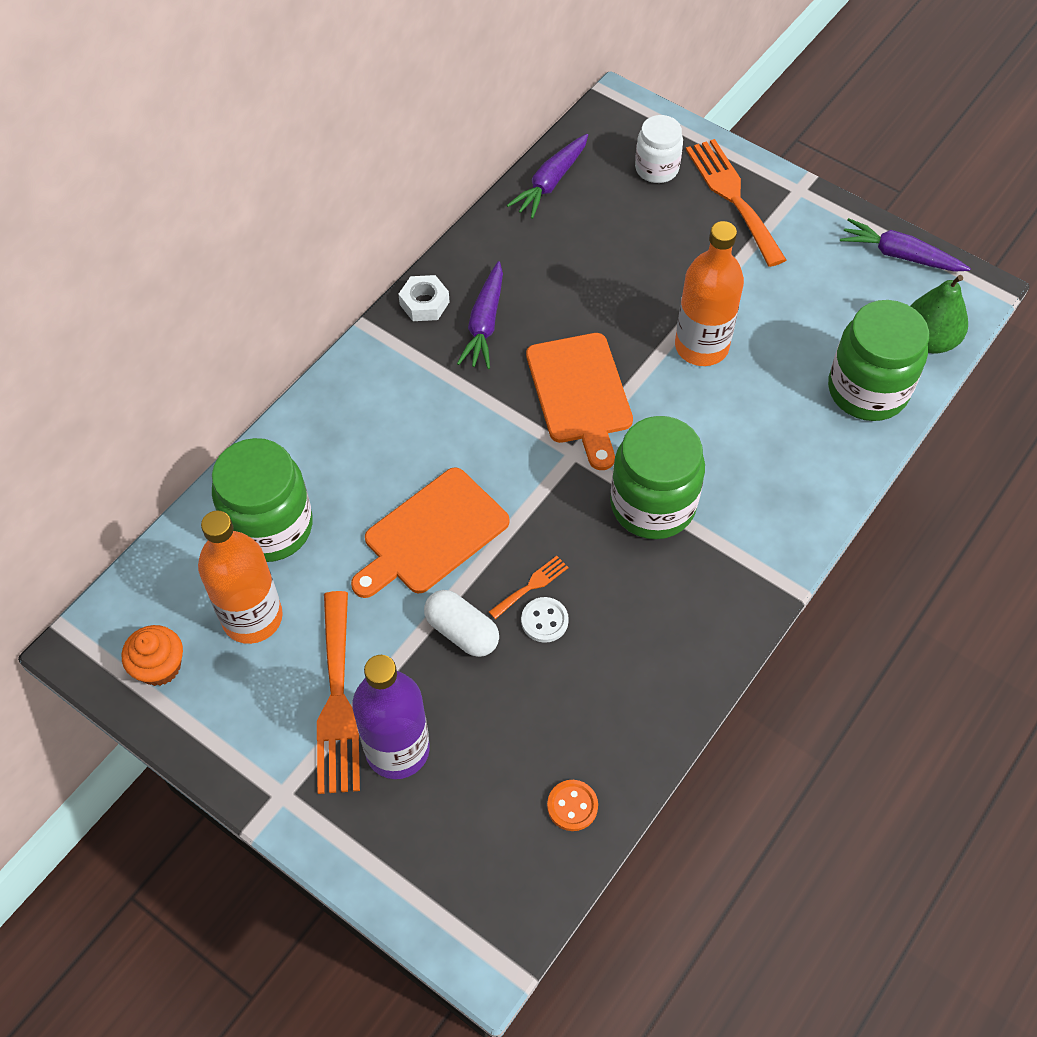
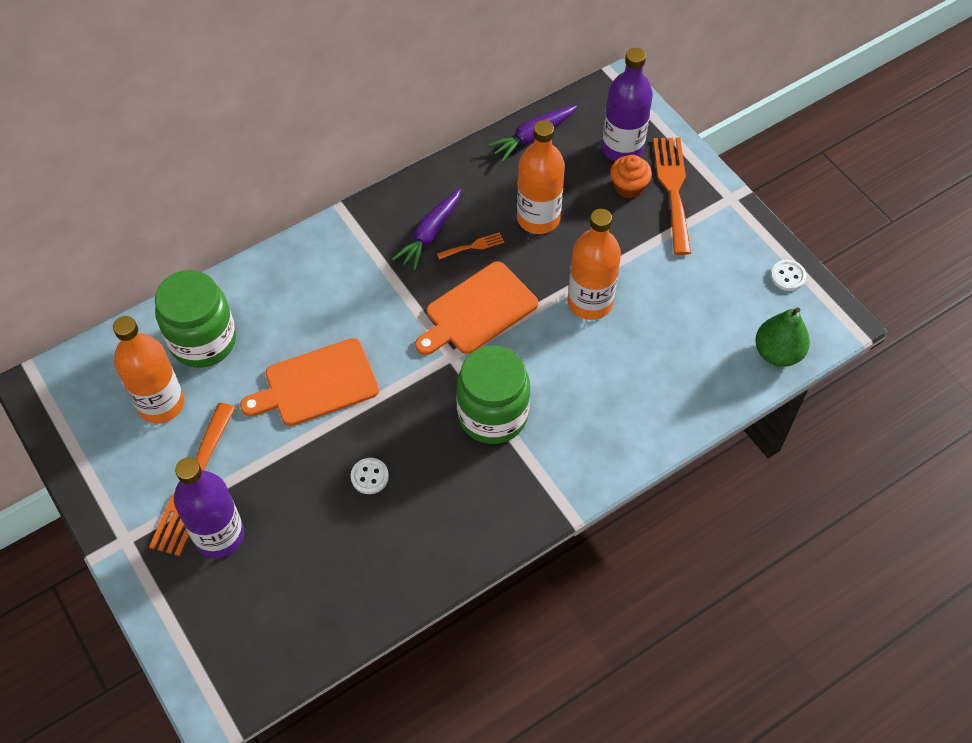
camera: 20 degrees right, 0 degrees up
orange cupcake [122,625,183,686] -> orange cupcake moved to [610,155,652,199]
white nut [398,275,449,321] -> none
white capsule [424,590,499,657] -> none
orange fork [489,556,569,619] -> orange fork moved to [437,232,504,260]
orange cutting board [526,333,633,470] -> orange cutting board turned 45 degrees clockwise [415,261,538,355]
orange button [547,780,598,831] -> none
white jar [635,115,683,183] -> purple bottle [602,48,653,161]
green jar [828,300,929,421] -> none
purple carrot [840,218,971,272] -> white button [771,260,806,291]
none -> orange bottle [517,120,565,234]

